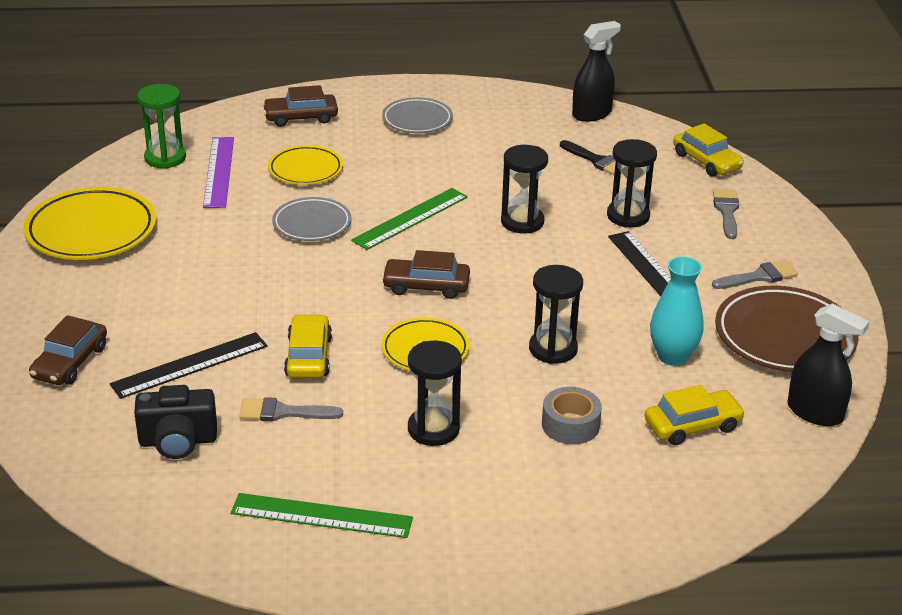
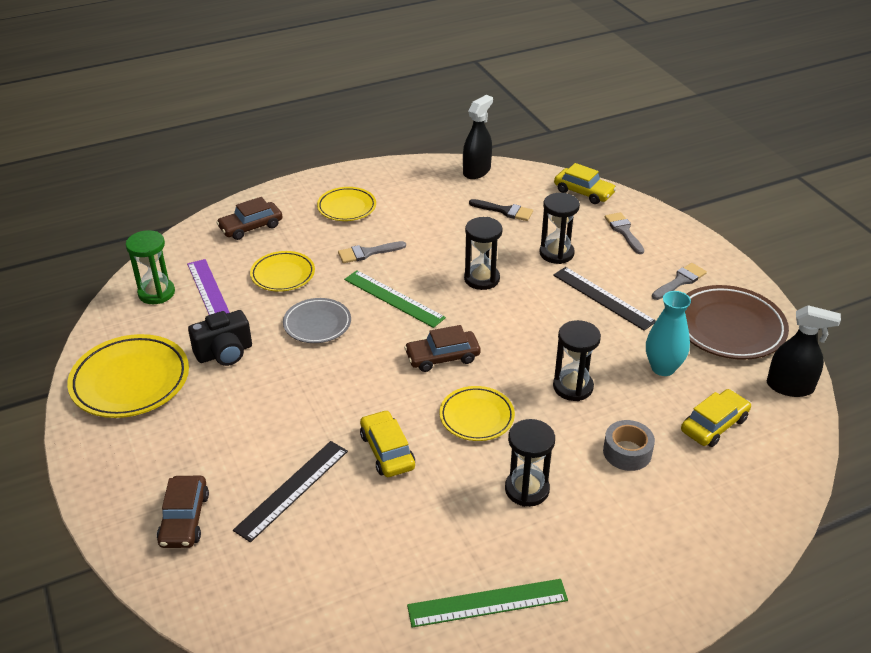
camera: 20 degrees left, 5 degrees up
black camera [134,385,217,459] -> black camera moved to [188,310,252,366]
grey brush [239,397,343,421] -> grey brush moved to [338,241,406,263]
green ruler [351,188,468,250] -> green ruler turned 75 degrees counterclockwise [344,270,446,328]
grey plate [382,98,453,133] -> yellow plate [317,187,376,221]

